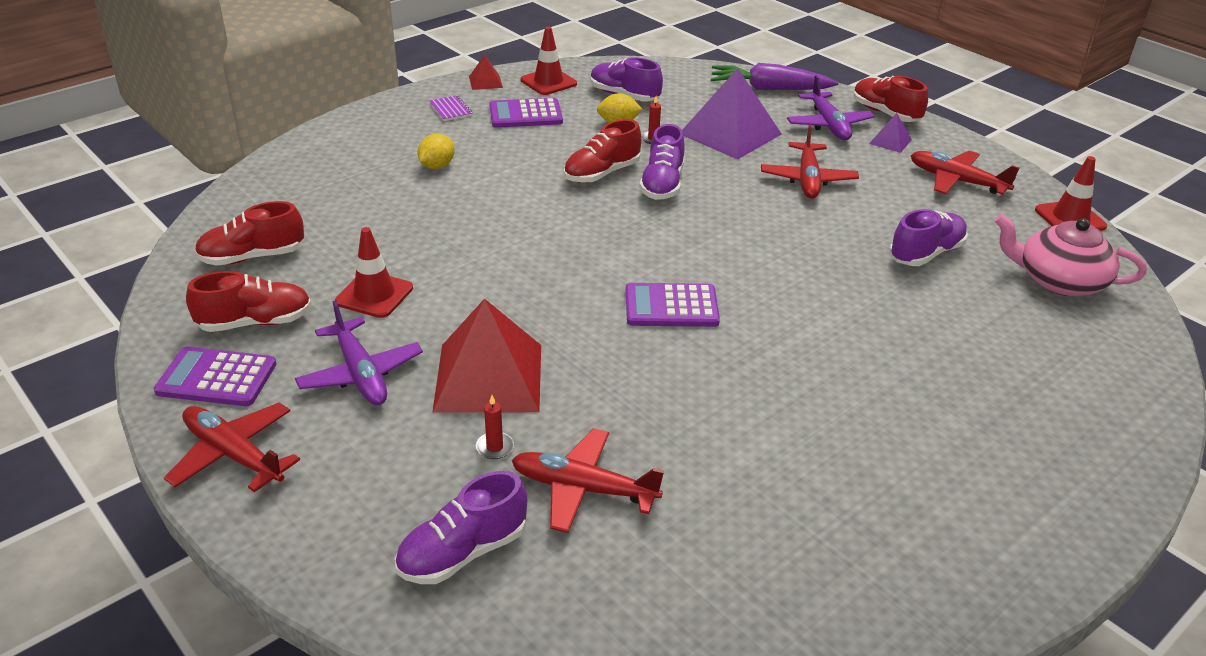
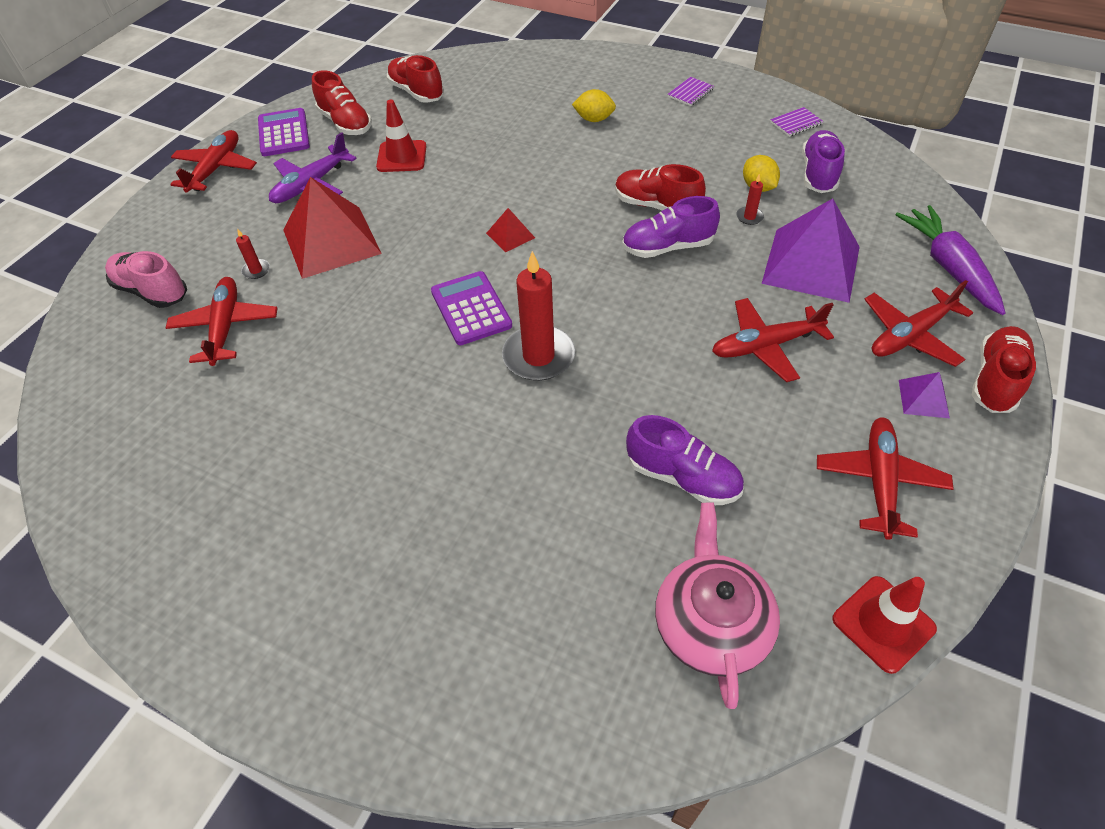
camera: 70 degrees right, 15 degrees up
purple shoe [395,471,527,584] -> pink shoe [105,251,187,308]
red pyramid [469,55,503,90] -> red pyramid moved to [486,208,535,252]
purple calculator [489,98,563,128] -> none
red traffic cone [521,27,577,95] -> purple notebook [770,107,824,137]
purple plane [787,75,875,140] -> red plane [864,280,973,367]
none -> red candle [502,251,575,381]

